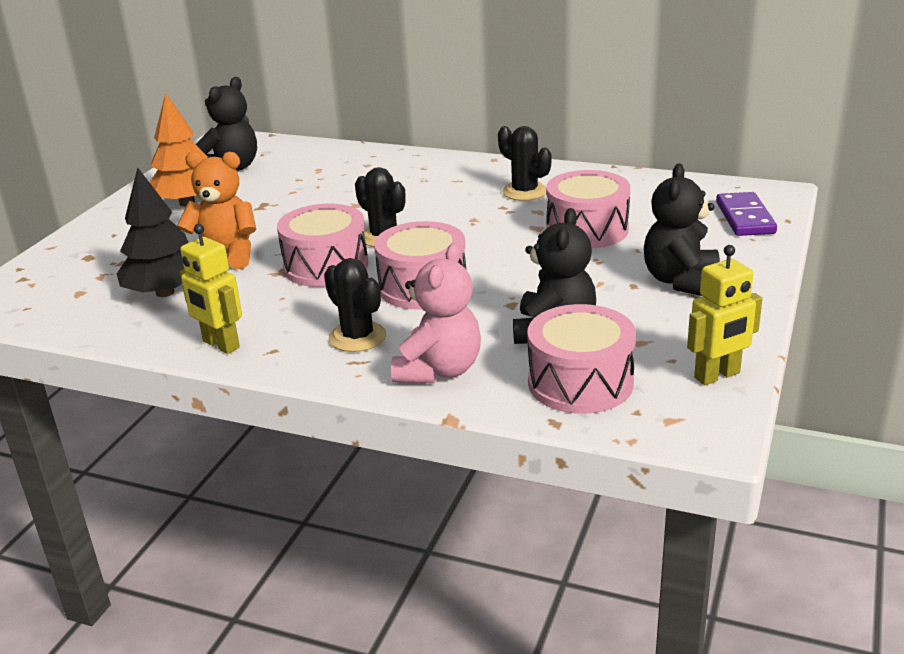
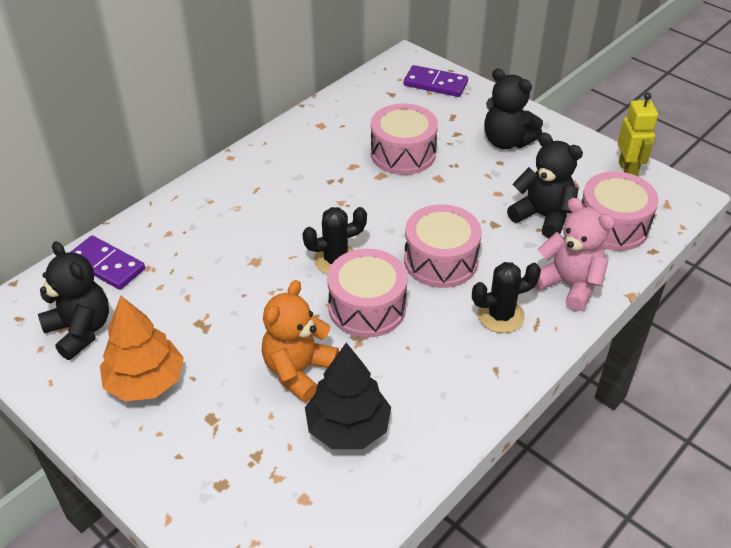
camera: 70 degrees left, 15 degrees up
yellow robot [180,224,242,354] -> none
black cactus [498,126,552,201] -> none
none -> purple domino [71,235,145,290]

